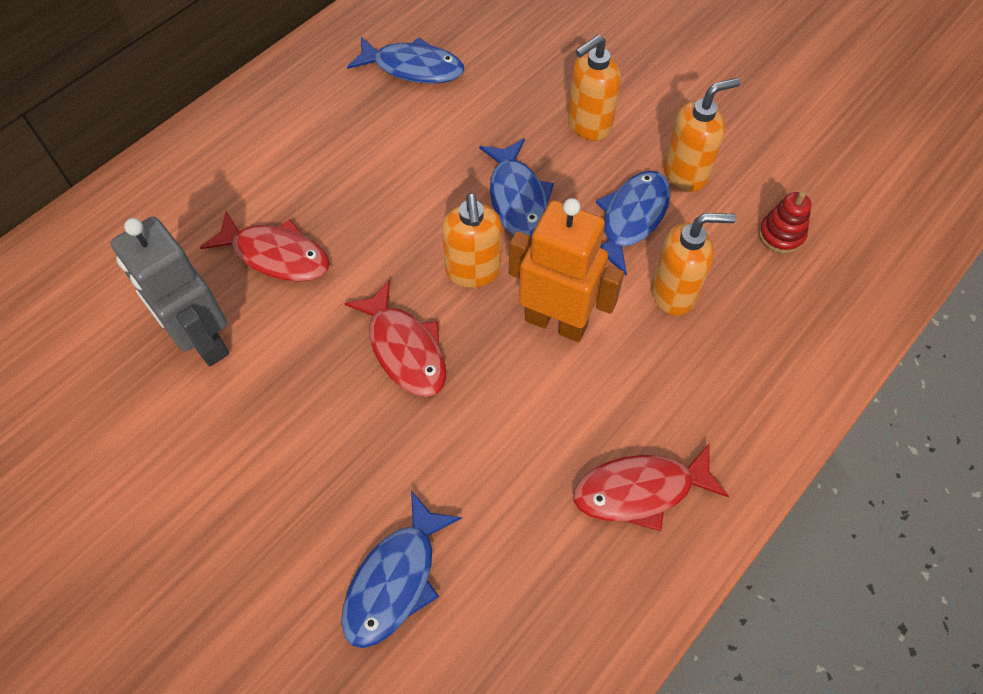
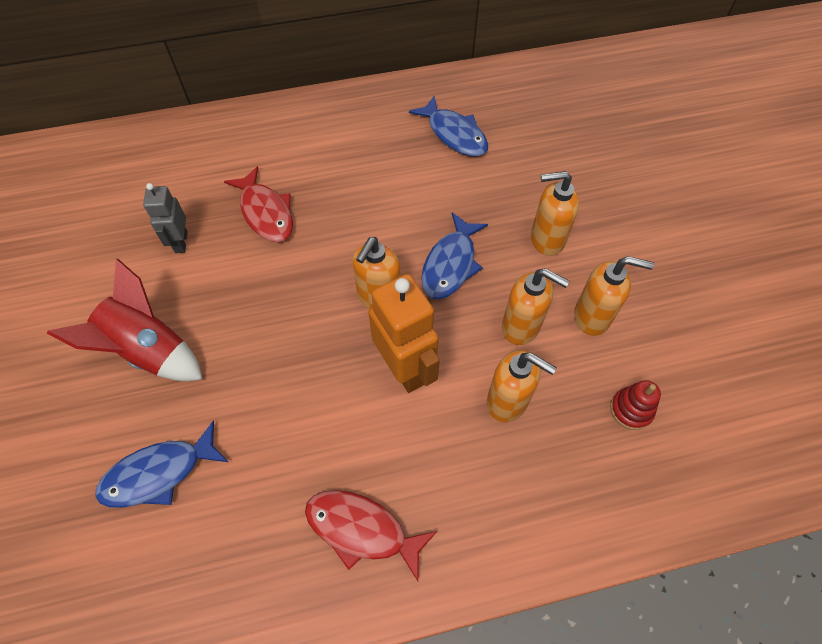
camera: 35 degrees right, 0 degrees up
grey robot [111,217,229,366] -> grey robot [143,183,188,253], size x0.59
red fish [344,280,446,397] -> none
blue fish [596,171,671,275] -> orange soap dispenser [502,268,569,345]
none -> red rocket [47,259,203,381]

